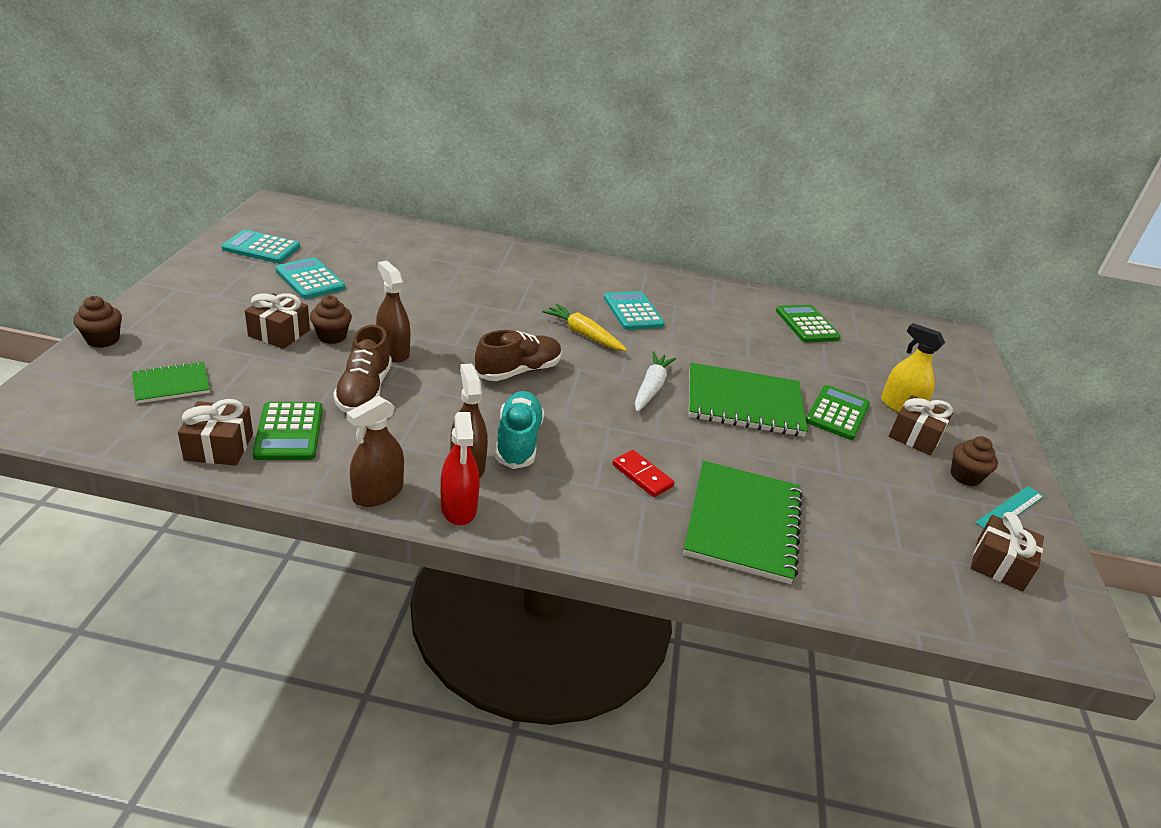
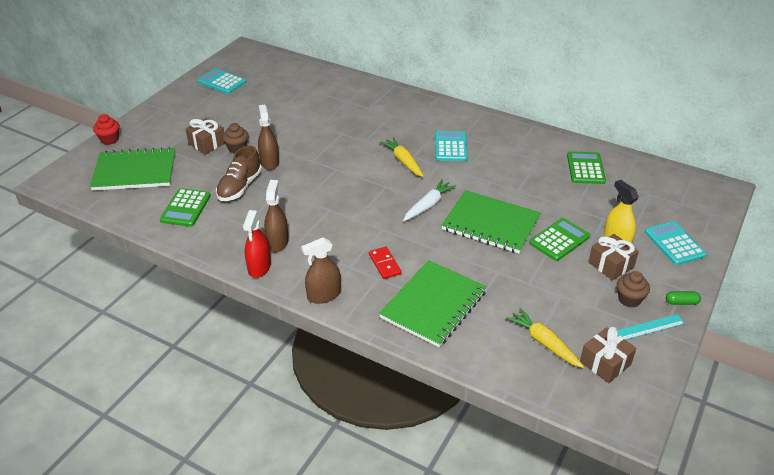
camera: 25 degrees right, 5 degrees up
brown cupcake [73,296,122,348] -> red cupcake [93,114,120,145]
green notebook [132,361,210,404] -> green notebook [90,147,176,191], size x1.92
brown gift [178,399,253,466] -> none
turquoise calculator [275,257,345,299] -> turquoise calculator moved to [645,221,706,265]
brown spray bottle [346,396,404,507] -> brown spray bottle moved to [301,238,341,304]
brown shoe [475,330,562,381] -> none
turquoise shoe [495,391,544,469] -> none
none -> yellow carrot [506,308,584,368]
none -> green capsule [666,291,701,305]

